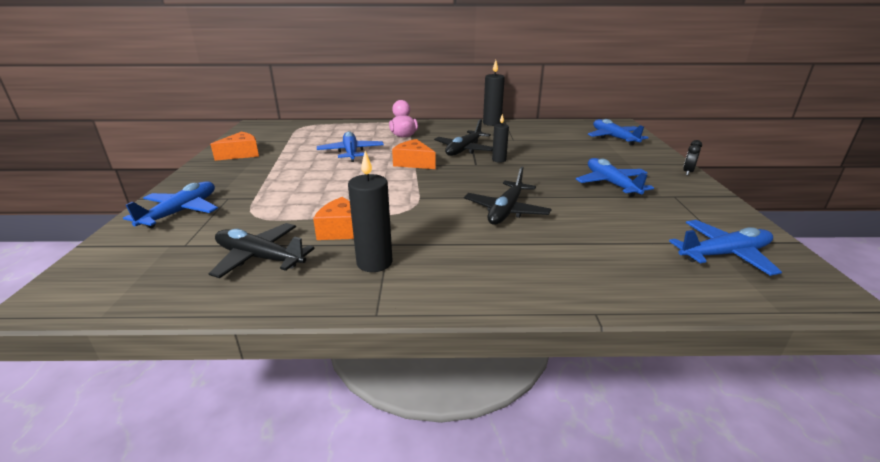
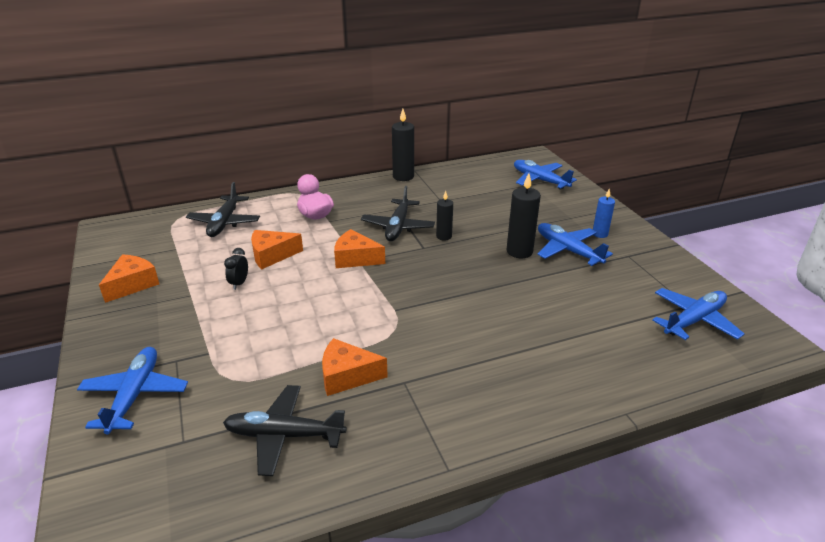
camera: 20 degrees left, 5 degrees up
blue plane [317,131,384,162] -> orange cheese [251,230,303,269]
black candle [348,151,393,272] -> black candle moved to [506,173,541,258]
black plane [464,166,551,225] -> black plane moved to [186,182,260,237]
black clock [683,140,702,175] -> black clock moved to [224,248,248,290]
none -> blue candle [593,189,615,238]

